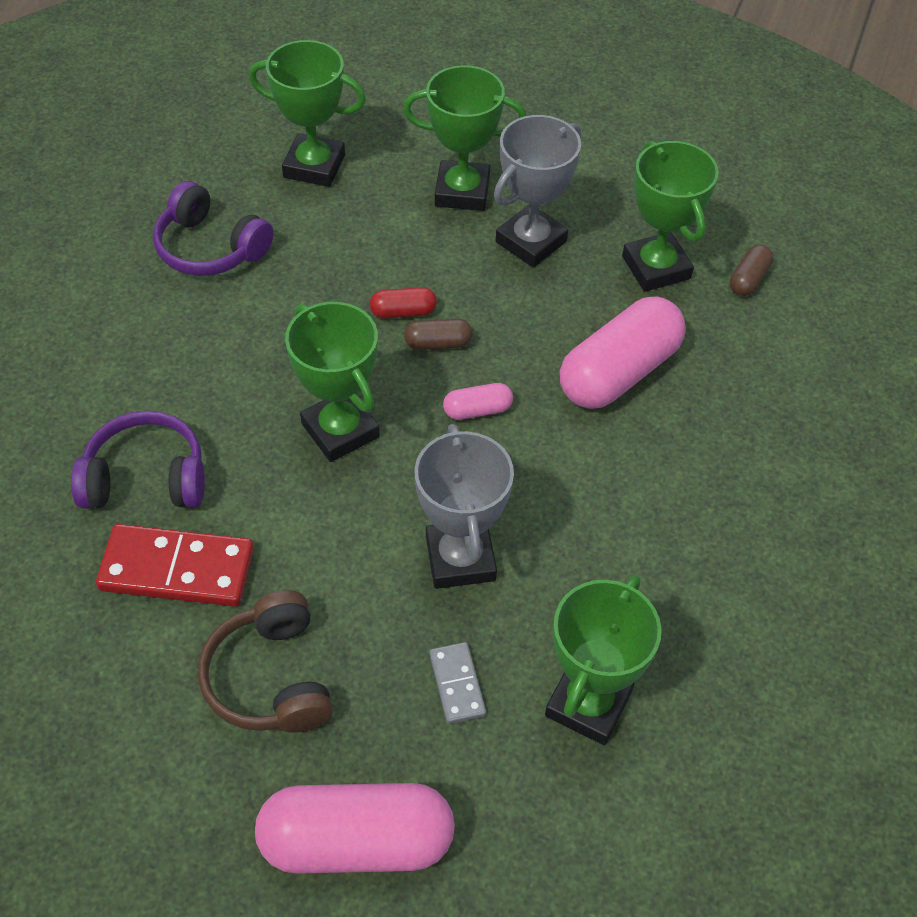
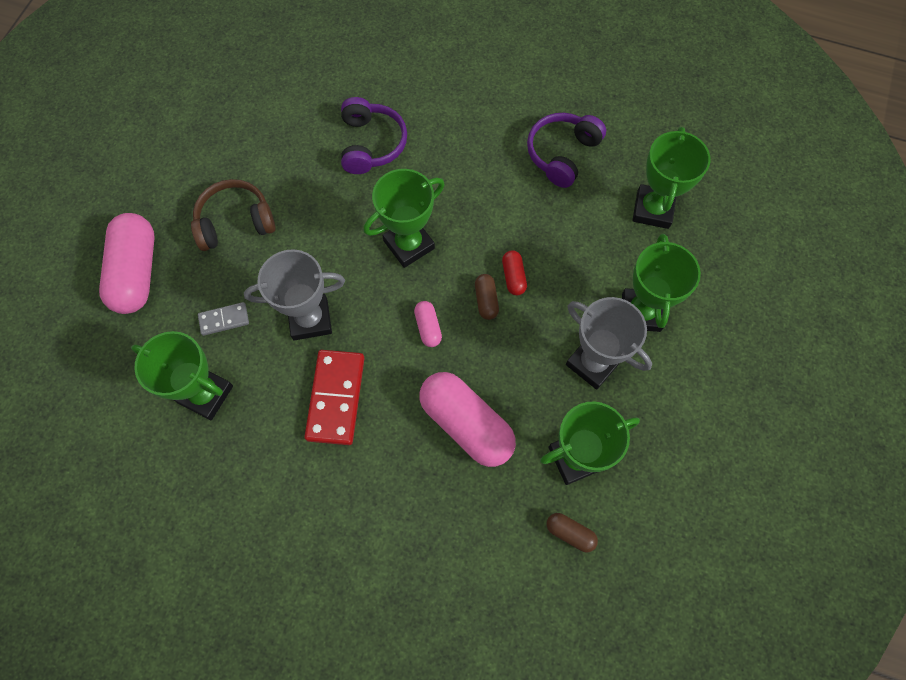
camera: 90 degrees right, 15 degrees up
red domino [96,524,254,607] -> red domino moved to [304,350,365,445]

